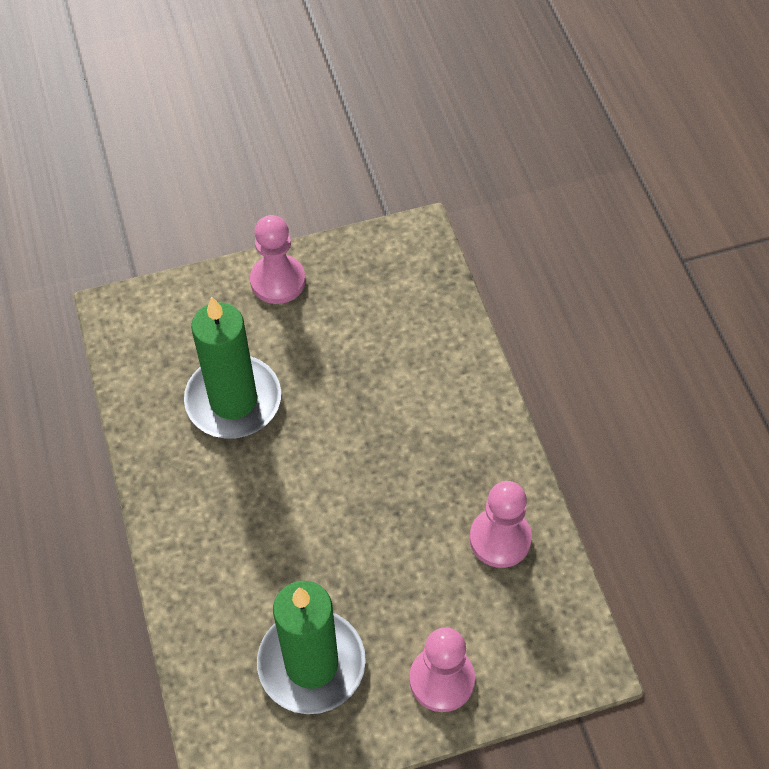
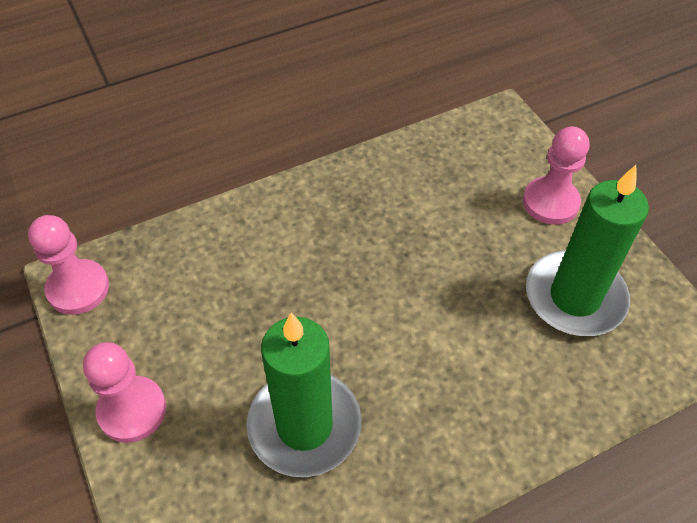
camera: 100 degrees left, 5 degrees down
pink pawn [470,481,532,568] -> pink pawn moved to [28,215,109,315]

